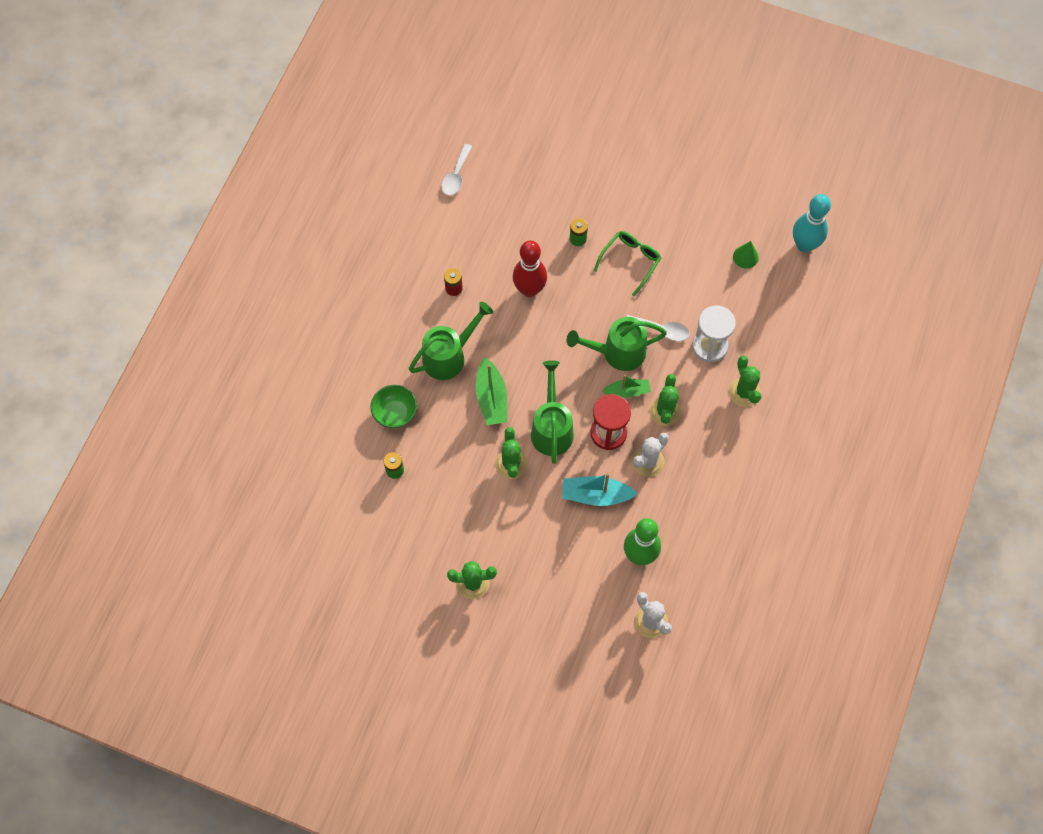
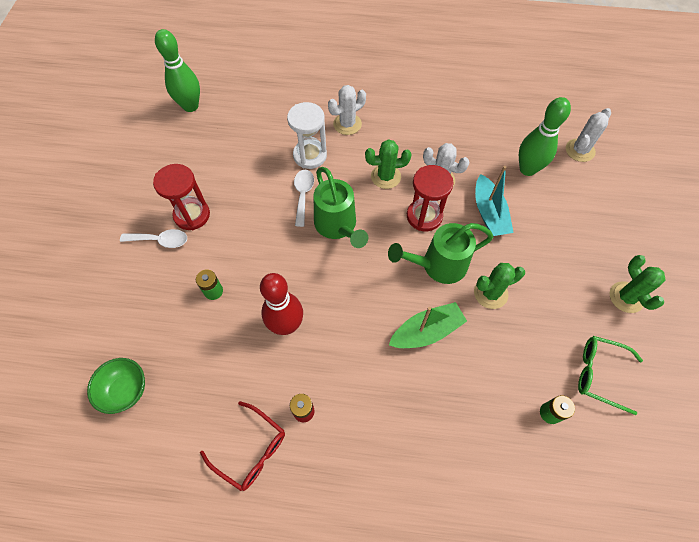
camera: 105 degrees left, 5 degrees down
green bowl [370,385,417,428] -> green bowl moved to [87,358,145,414]
green watering can [409,302,493,380] -> none
white spoon [441,144,472,196] -> white spoon moved to [120,229,187,248]
green glasses [594,231,661,296] -> green glasses moved to [578,336,643,415]
green boat [602,375,651,398] -> none
green cactus [729,356,761,407] -> white cactus [328,85,366,135]
green cone [733,241,759,269] -> none
turquoise bowling pin [793,194,831,252] -> green bowling pin [155,29,200,112]
none -> red hourglass [153,164,210,230]
none -> red glasses [200,401,285,491]

